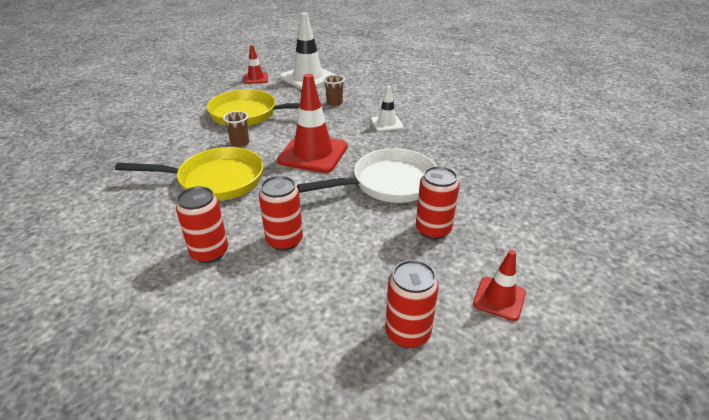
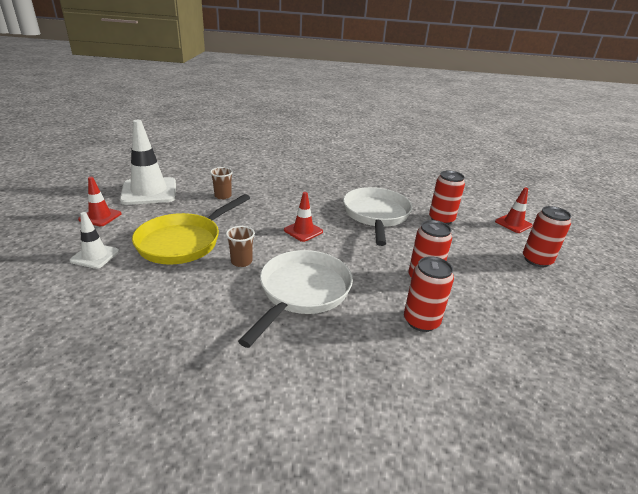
camera: 65 degrees left, 5 degrees down
yellow pan [115,147,264,201] -> white pan [238,250,353,348]
red traffic cone [277,74,348,173] -> red traffic cone [284,192,323,242], size x0.53
white traffic cone [371,86,404,132] -> white traffic cone moved to [69,212,119,269]

